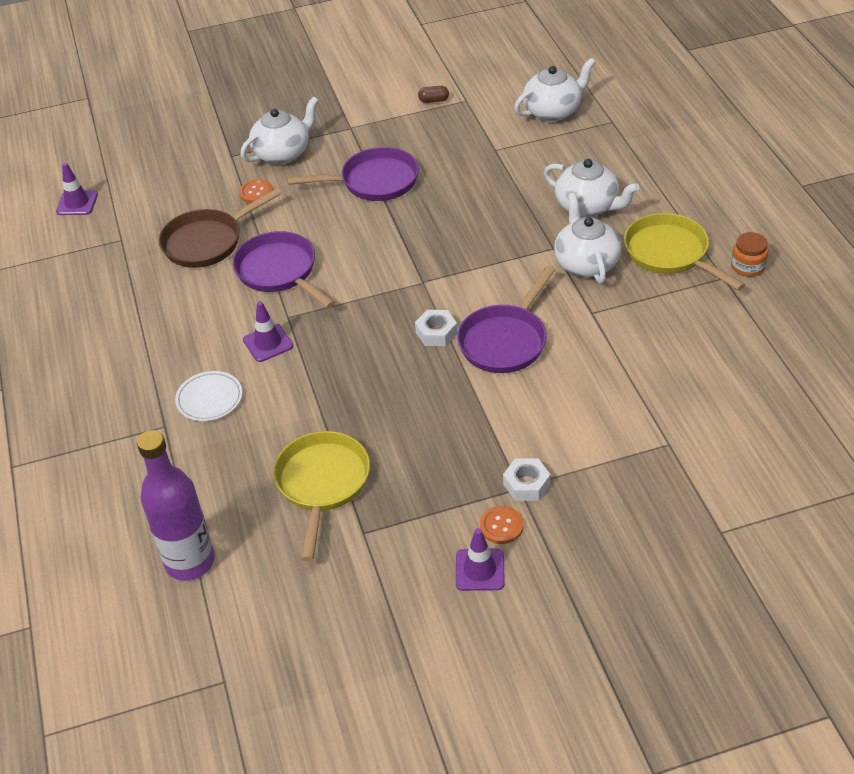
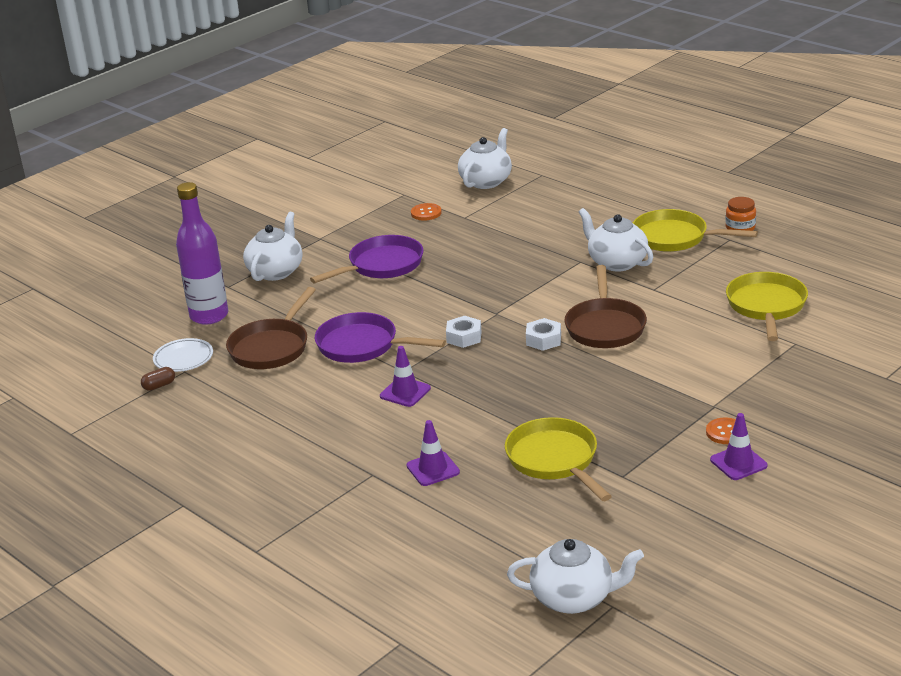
camera: 30 degrees left, 15 degrees down
purple traffic cone [56,163,98,215] -> purple traffic cone moved to [407,420,460,486]
purple bottle [137,430,215,581] -> purple bottle moved to [176,182,228,325]
white plate [175,371,242,421] -> white plate moved to [153,338,213,372]
orange button [239,179,273,203] -> orange button moved to [411,203,442,221]
brown capsule [418,86,449,103] -> brown capsule moved to [141,367,175,391]
purple pan [457,266,555,373] -> brown pan [564,265,647,348]
white nut [503,458,551,501] -> white nut moved to [446,316,482,348]
white teapot [544,159,640,217] -> white teapot moved to [507,539,644,614]
none -> yellow pan [726,272,808,341]

